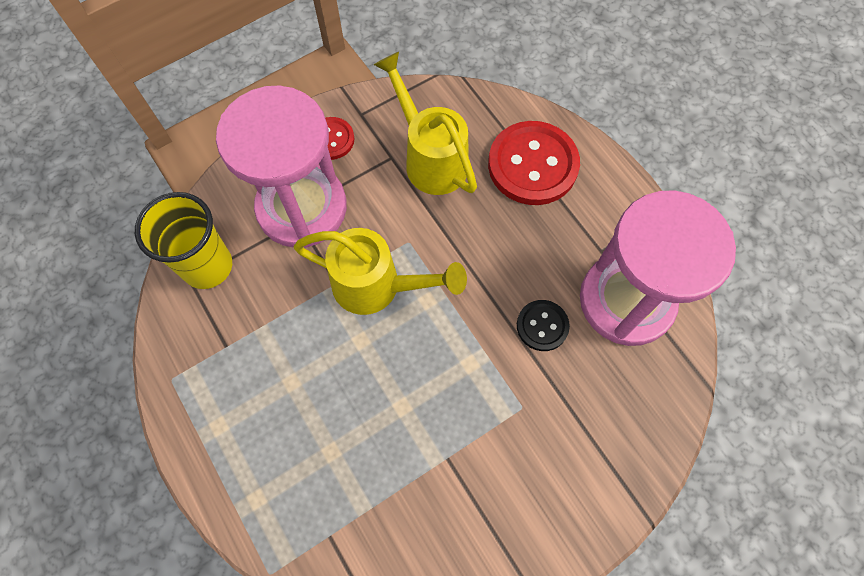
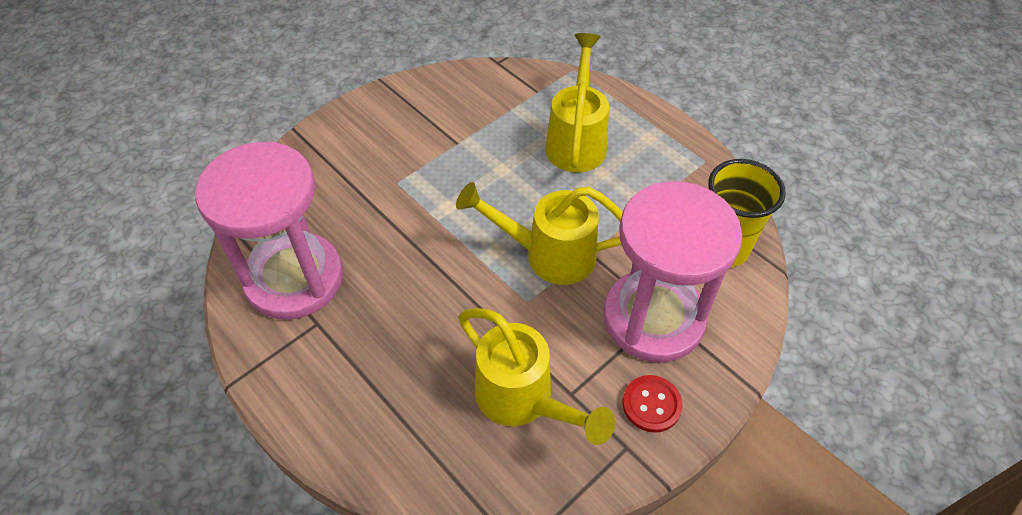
camera: 170 degrees right, 15 degrees down
red button [488,121,580,205] -> none
black button [517,300,570,351] -> none
none -> yellow watering can [546,33,609,173]

